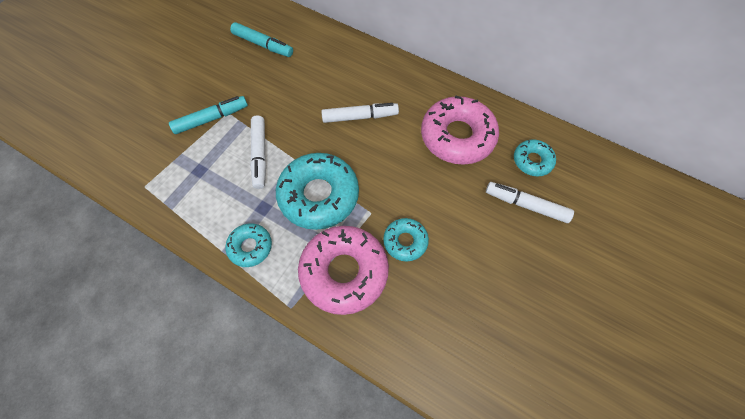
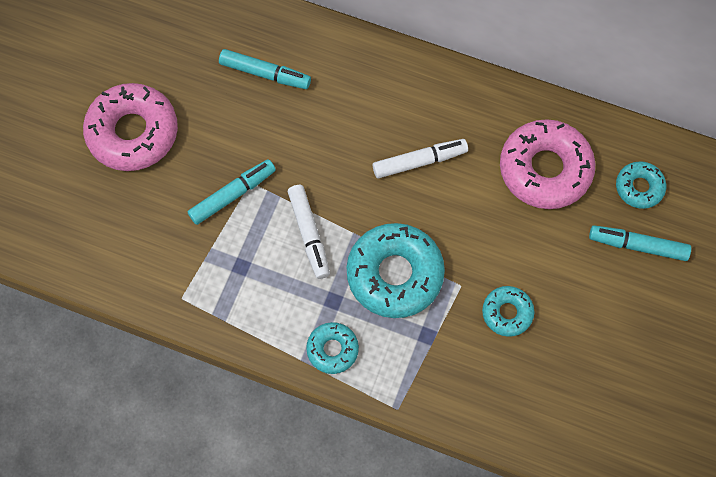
camera: 10 degrees left, 5 degrees up
pink donut [298,226,389,315] -> pink donut moved to [83,83,178,171]
white marker [486,182,574,223] -> turquoise marker [589,225,691,261]

